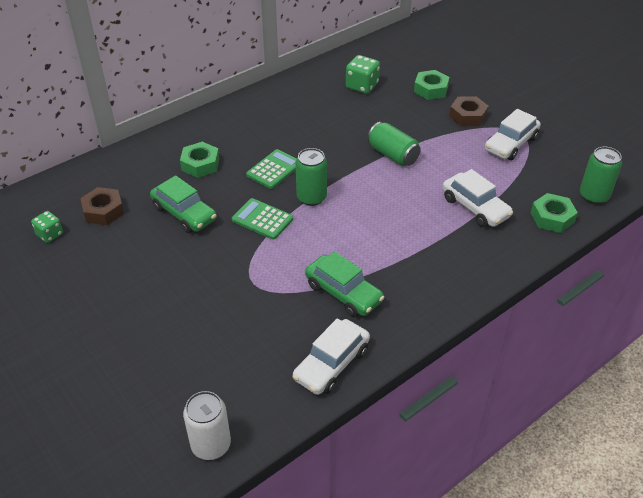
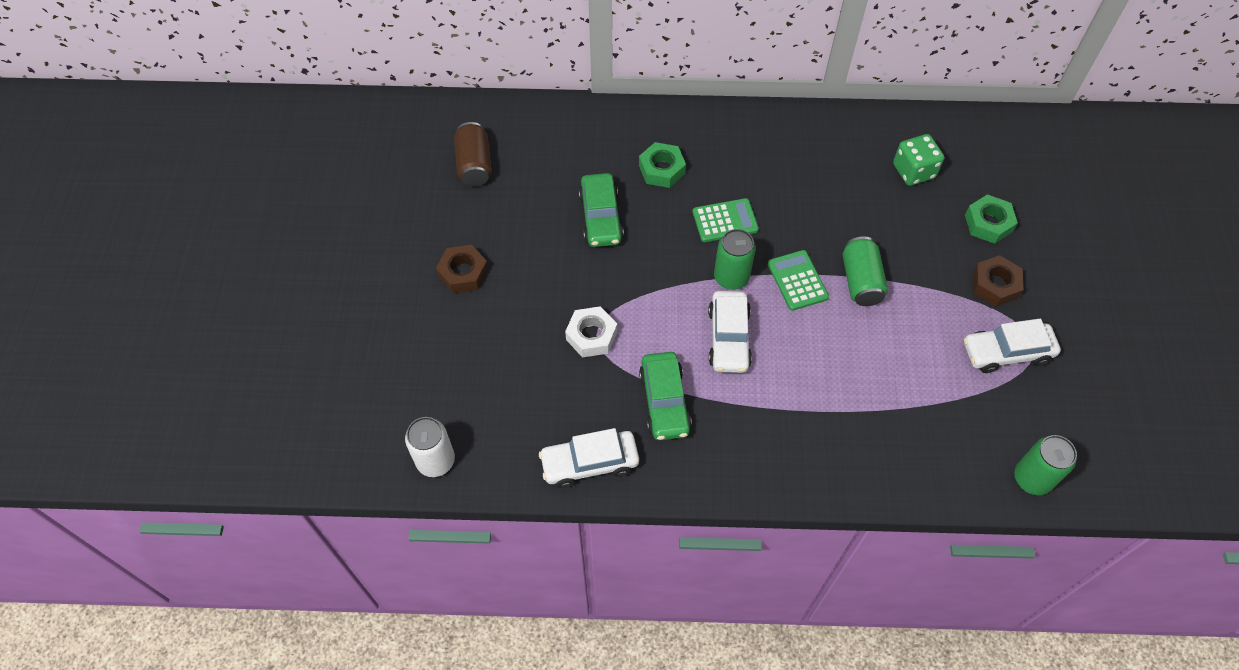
camera: 40 degrees right, 15 degrees up
green dice [31,211,63,243] -> brown can [454,122,492,186]
brown nut [80,187,124,225] -> brown nut moved to [436,245,488,293]
green calculator [232,198,293,240] -> green calculator moved to [768,250,829,311]
white car [442,169,513,227] -> white car moved to [708,291,752,373]
green nut [531,193,578,233] -> none
none -> white nut [565,306,617,358]

